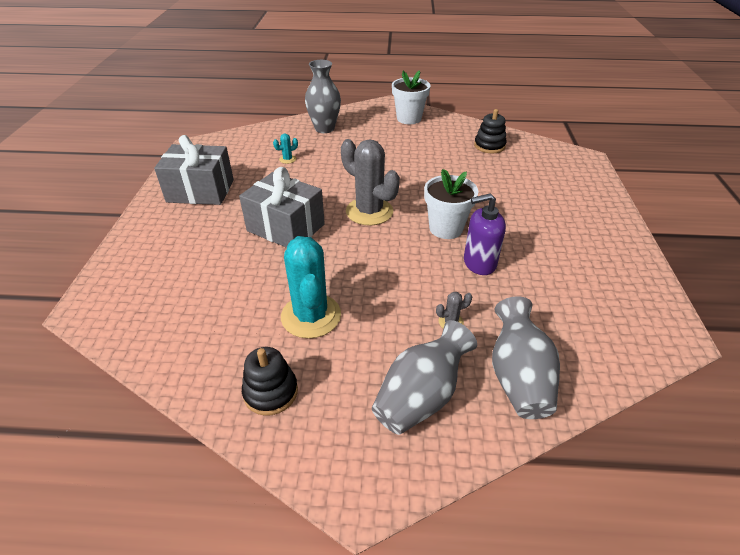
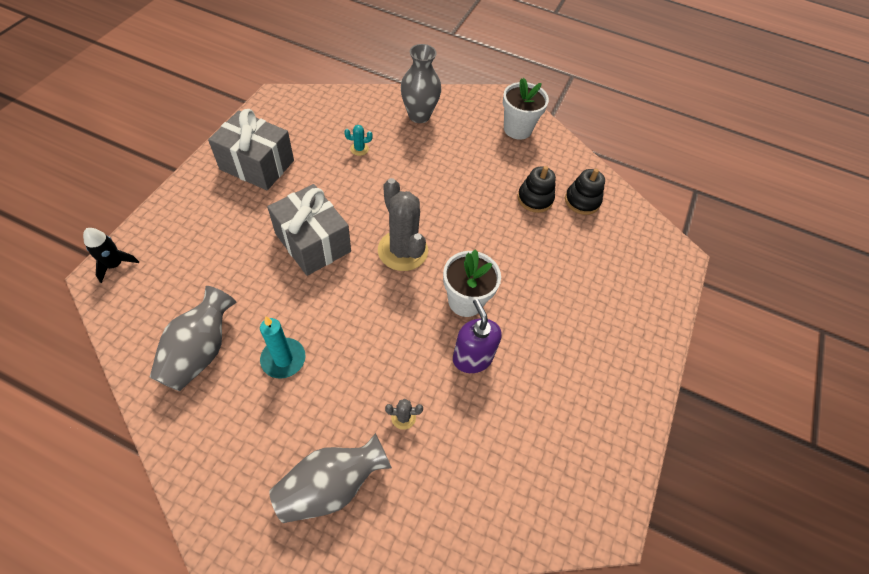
camera: 15 degrees right, 15 degrees up
black stacking toy [242,347,298,416] -> black stacking toy moved to [518,166,556,213]
turquoise cactus [281,236,341,339] -> turquoise candle [260,316,306,379]
purple soap dispenser [464,193,506,275] -> purple soap dispenser turned 60 degrees clockwise [453,299,502,373]
grey vase [492,296,560,419] -> grey vase moved to [150,286,236,391]
none -> black rocket [83,228,139,283]

